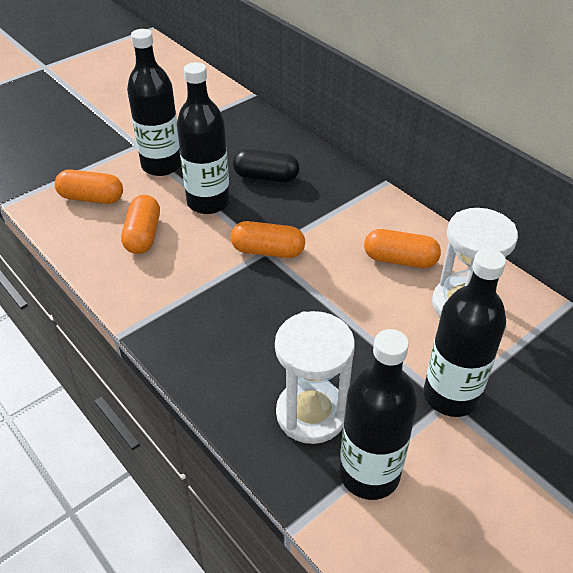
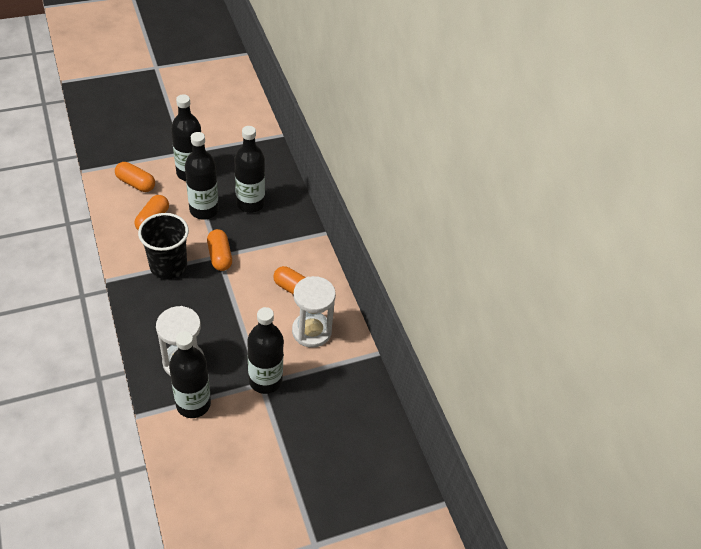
camera: 15 degrees right, 5 degrees up
orange capsule [231,221,305,258] -> orange capsule turned 45 degrees clockwise [207,229,232,271]
black capsule [233,149,299,182] -> black bottle [234,126,265,213]
none -> black cup [138,213,189,280]

